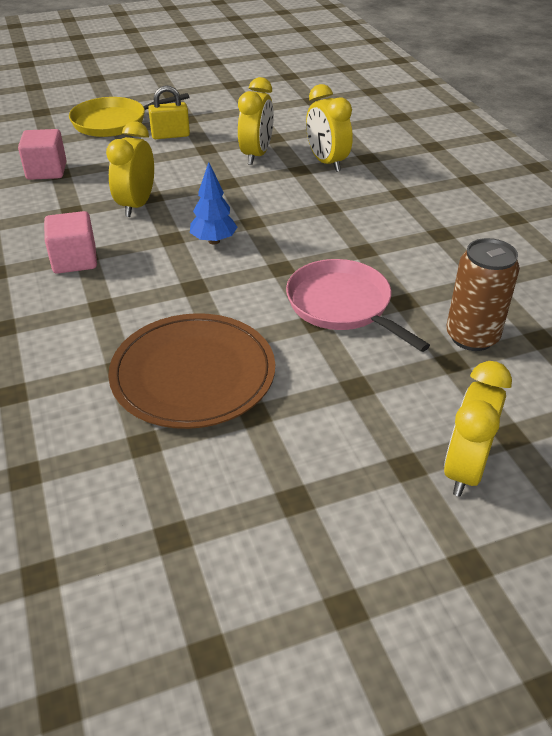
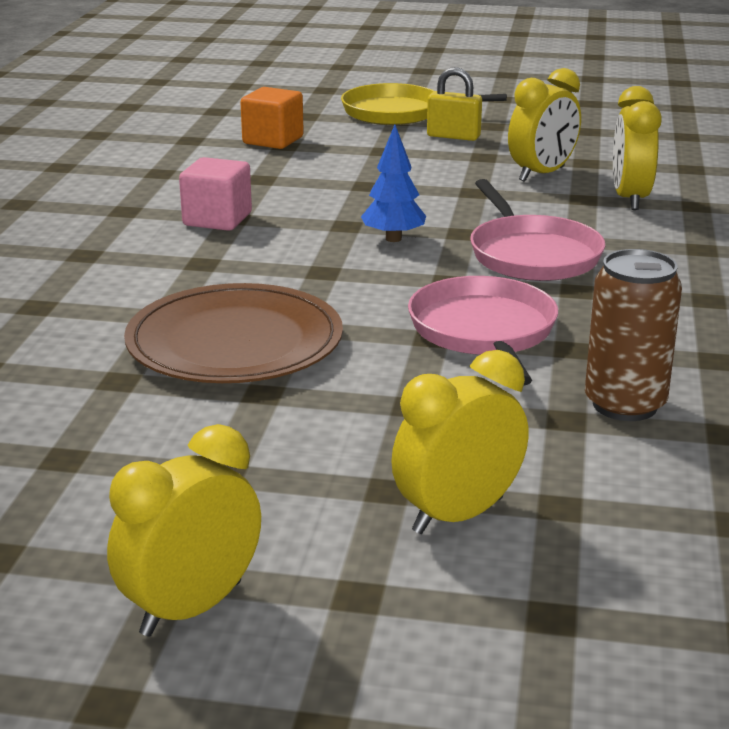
camera: 30 degrees right, 15 degrees down
pink cube [18,129,66,180] -> orange cube [240,87,304,149]
yellow clock [106,121,154,217] -> yellow clock moved to [107,424,261,637]
none -> pink pan [470,179,605,281]

